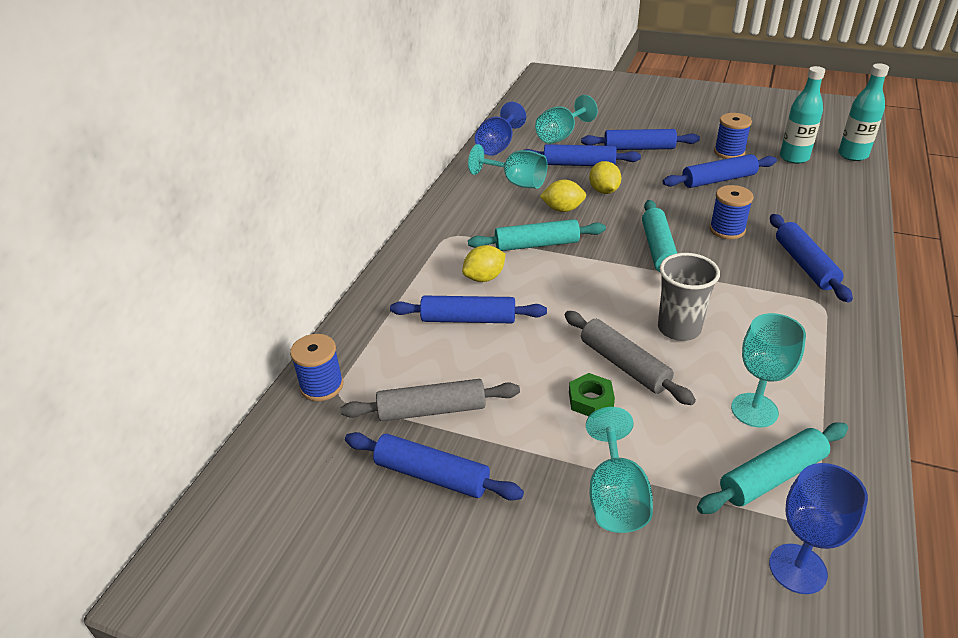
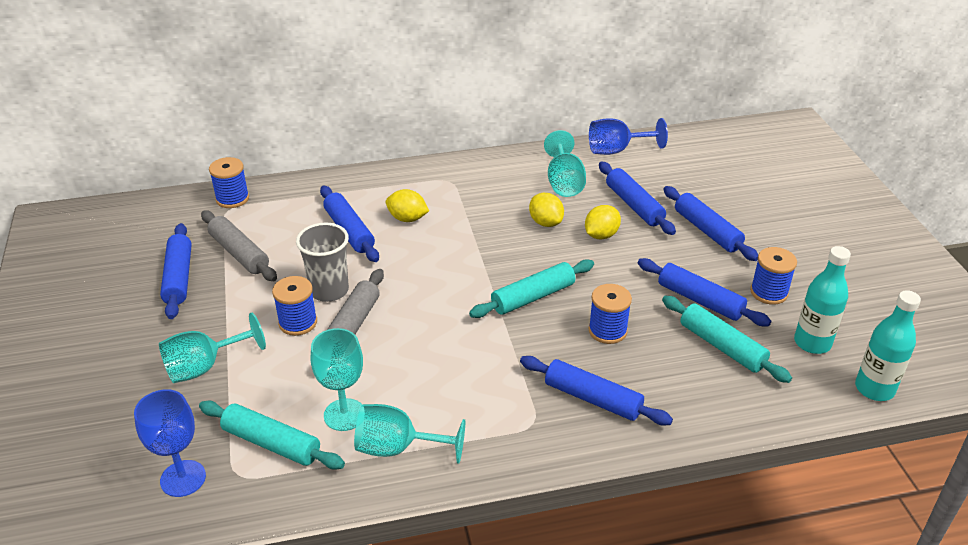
camera: 55 degrees right, 0 degrees up
turquoise rolling pin [468,219,606,251] -> turquoise rolling pin moved to [662,295,792,383]
turquoise goblet [535,95,598,144] -> turquoise goblet moved to [354,404,465,464]
green nut [569,373,615,416] -> blue spool [272,276,317,336]
grey cup [658,253,720,341] -> grey cup moved to [296,223,349,302]
blue rolling pin [770,214,853,302] -> blue rolling pin turned 75 degrees clockwise [520,356,673,426]

